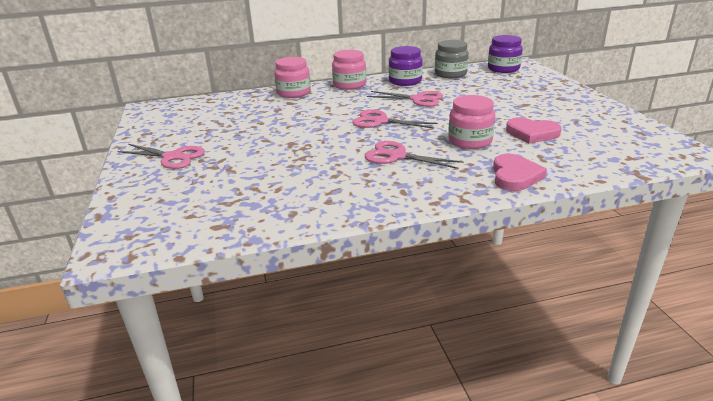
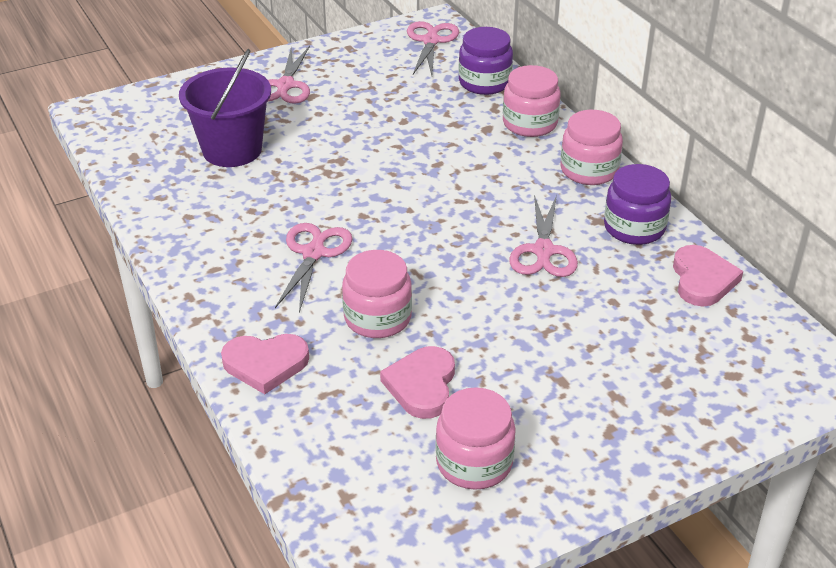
camera: 75 degrees right, 10 degrees up
pink scissors [352,110,438,129] -> pink scissors moved to [407,21,459,76]
grey jar [435,40,469,78] -> pink heart [673,245,743,307]
purple jar [488,35,523,73] -> purple jar moved to [458,27,513,95]
none -> purple bucket [179,49,271,167]
none -> pink jar [435,387,516,490]

